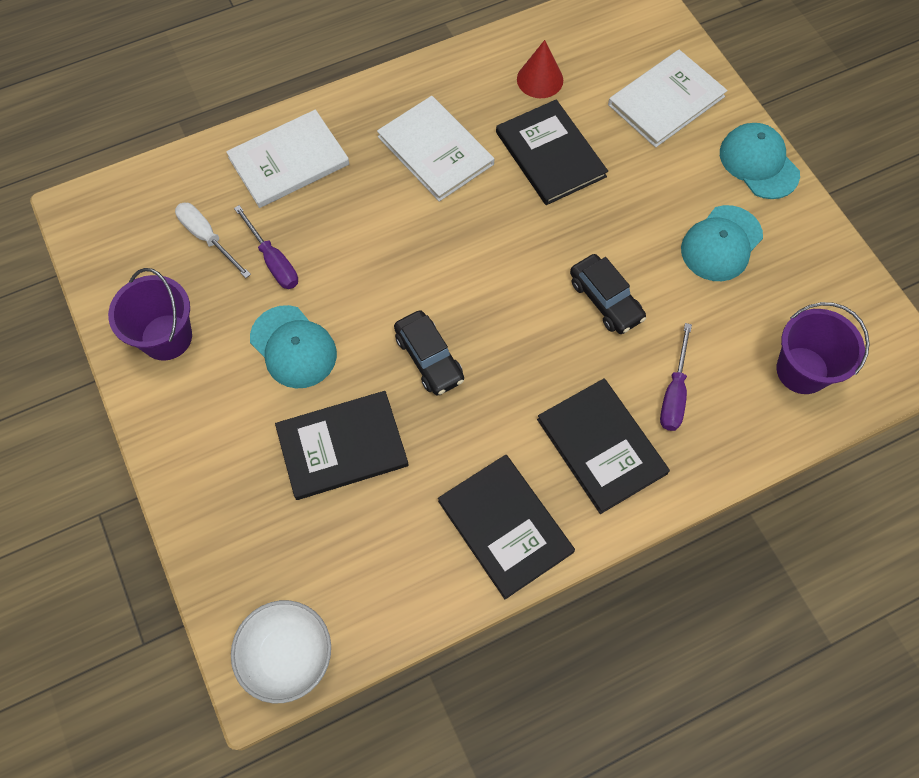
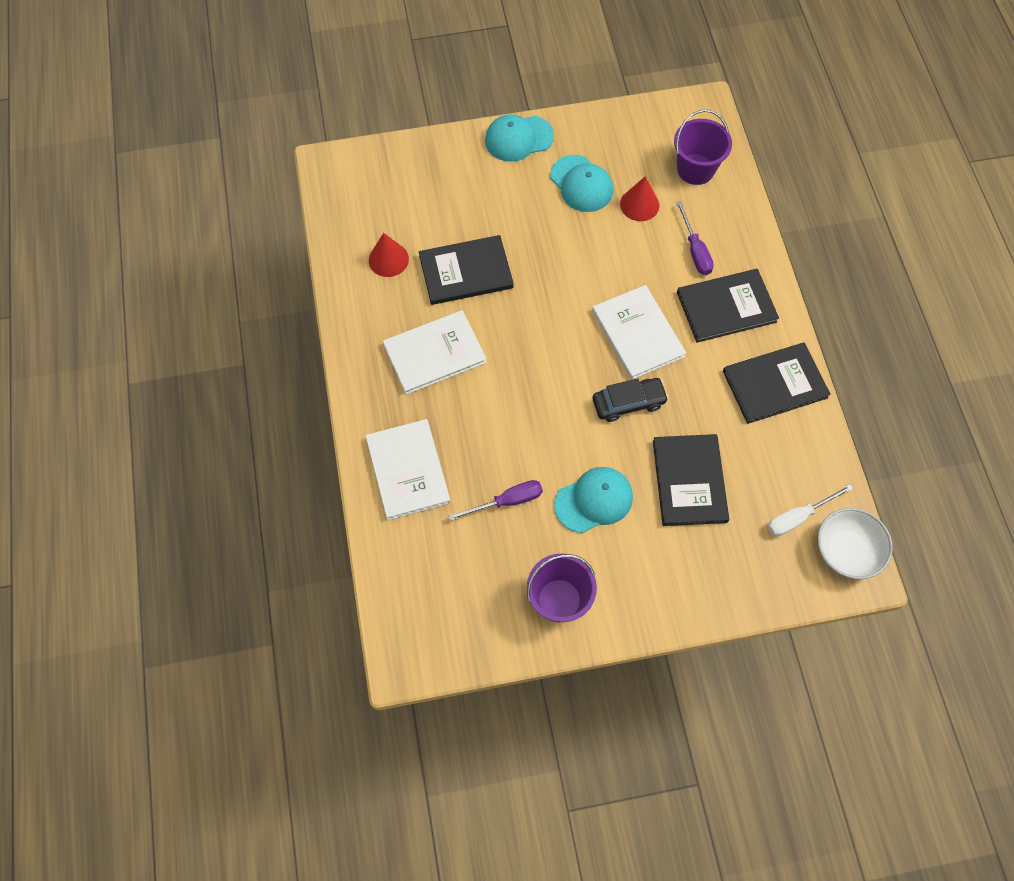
camera: 75 degrees left, 0 degrees up
white screwdriver [175,203,251,278] -> white screwdriver moved to [768,484,853,536]
black car [570,254,646,334] -> none
white book [608,50,727,148] -> white book moved to [592,285,686,380]
purple screwdriver [660,323,692,431] -> purple screwdriver turned 45 degrees clockwise [676,201,714,275]
none -> red cone [620,176,659,221]

